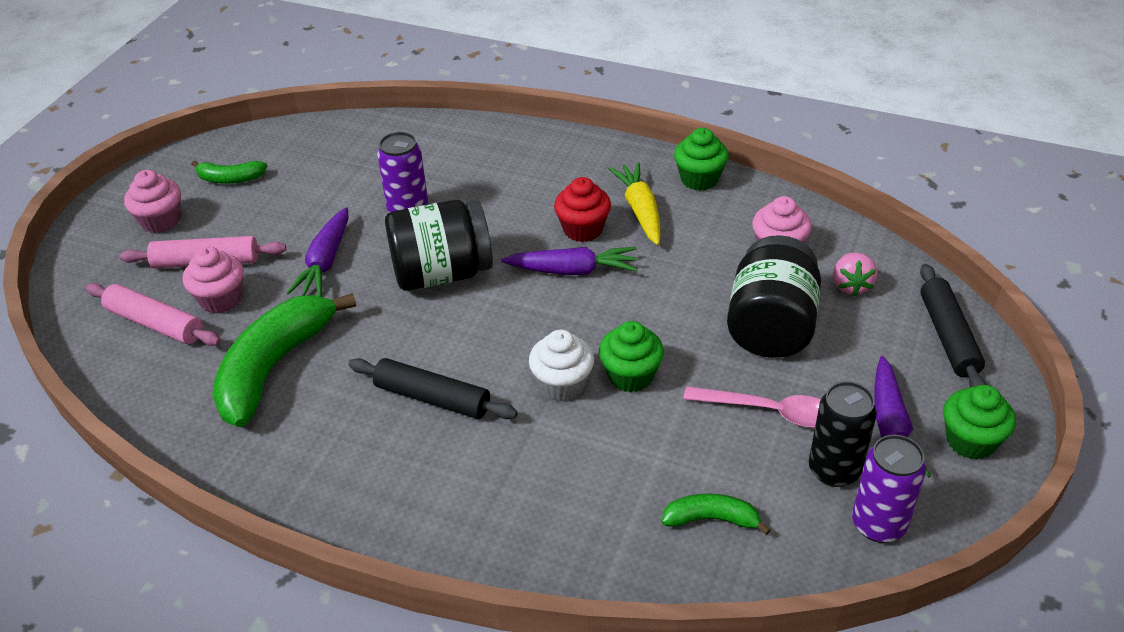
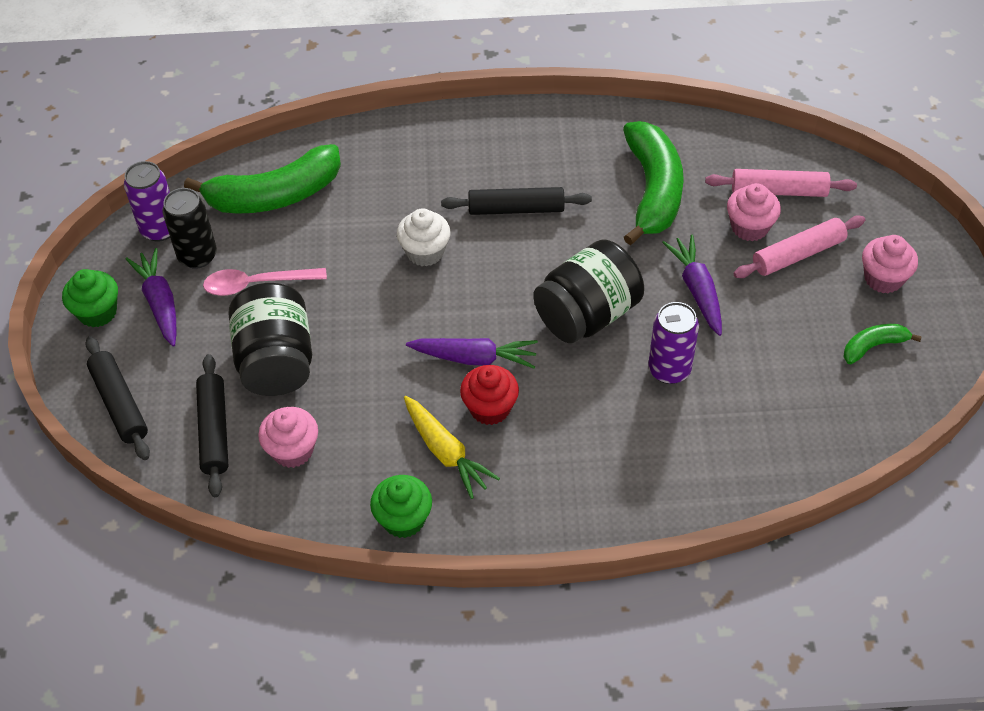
camera: 155 degrees right, 10 degrees up
purple carrot [501,247,638,275] -> purple carrot turned 150 degrees counterclockwise [406,338,538,369]
green cupcake [599,321,664,392] -> none
green banana [662,494,771,535] -> green banana [184,144,341,214], size x2.07
pink strawberry [833,252,878,296] -> black rolling pin [196,354,229,497]

